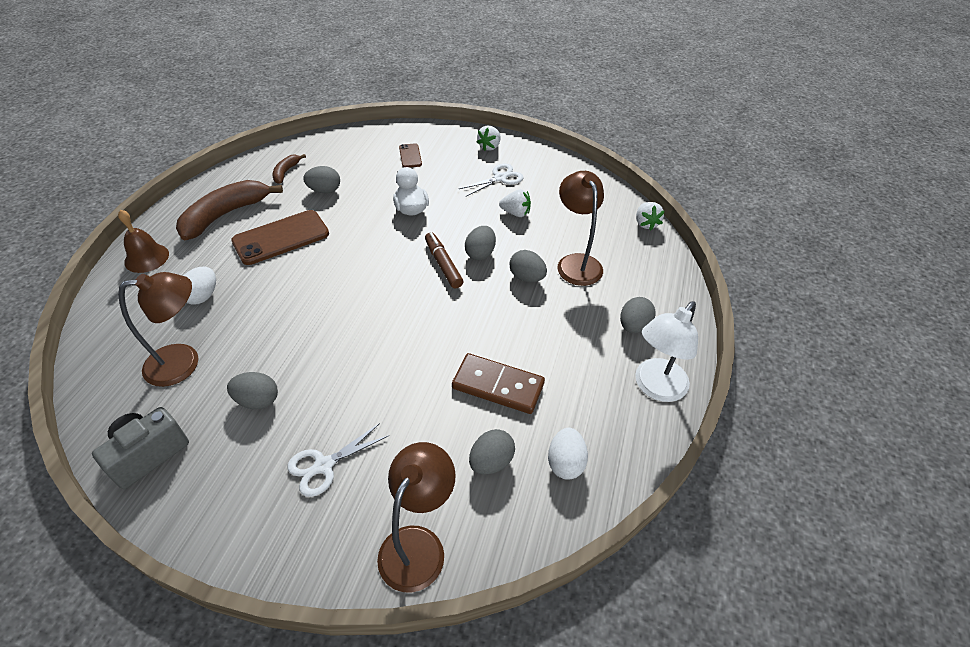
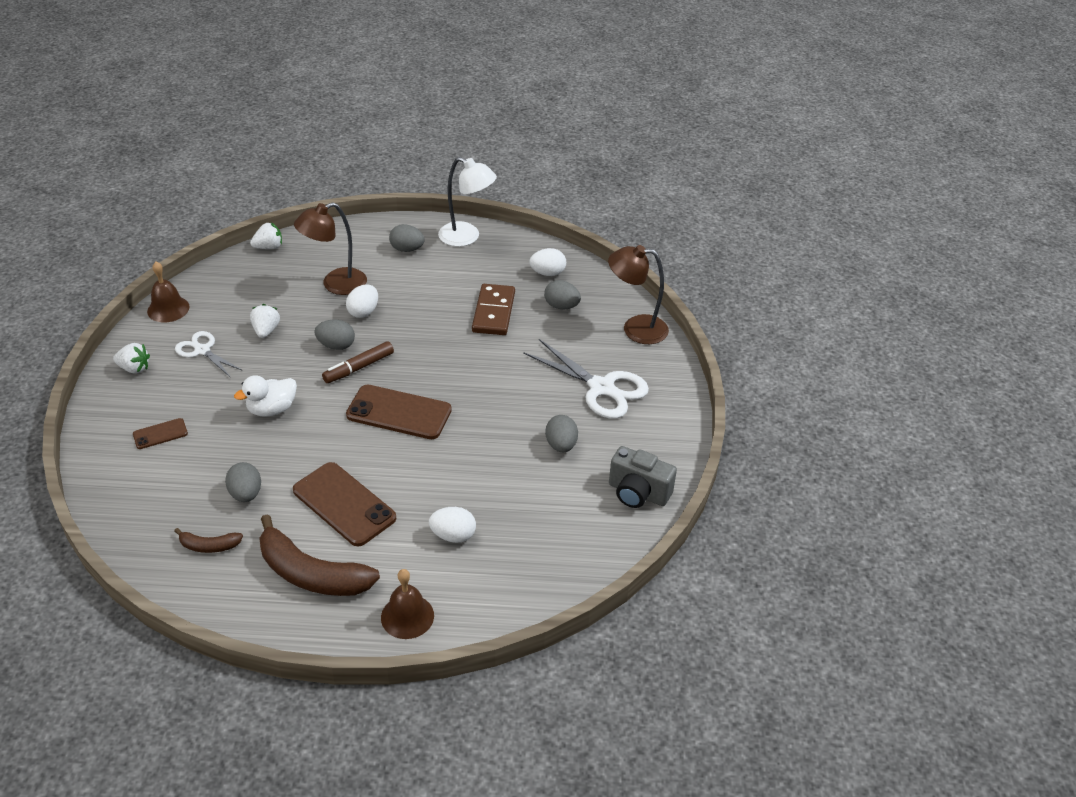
camera: 105 degrees left, 5 degrees down
brown lamp [118,272,198,387] -> none
white scissors [288,423,389,497] -> white scissors [523,339,649,419], size x1.66
grey egg [509,250,547,282] -> white egg [346,284,378,318]
none -> brown bell [147,262,190,322]
none -> brown phone [346,385,452,439]

